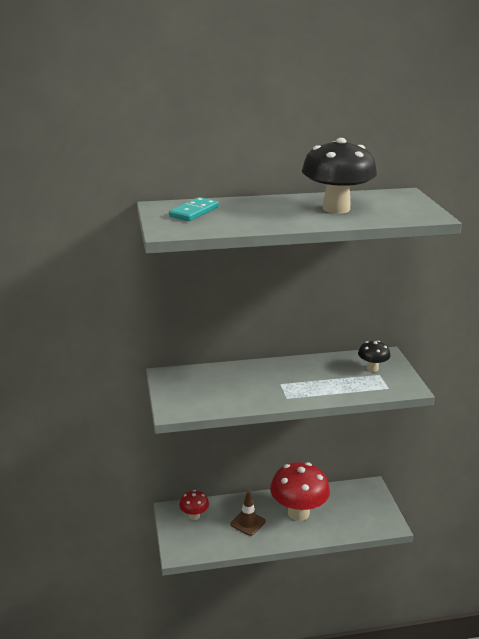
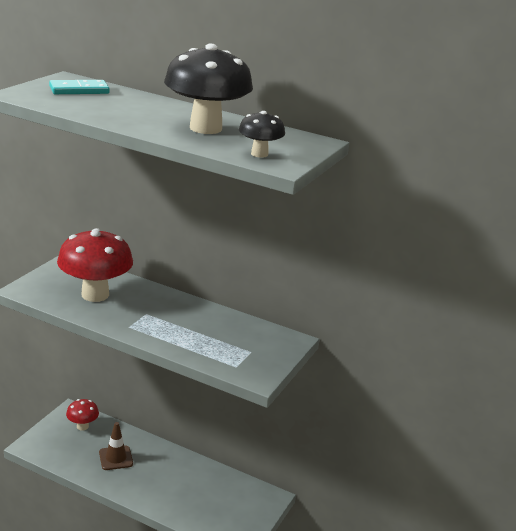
camera: 35 degrees right, 0 degrees up
red mushroom [270,462,330,521] -> red mushroom moved to [57,228,133,302]
black mushroom [358,341,390,372] -> black mushroom moved to [239,111,285,158]

